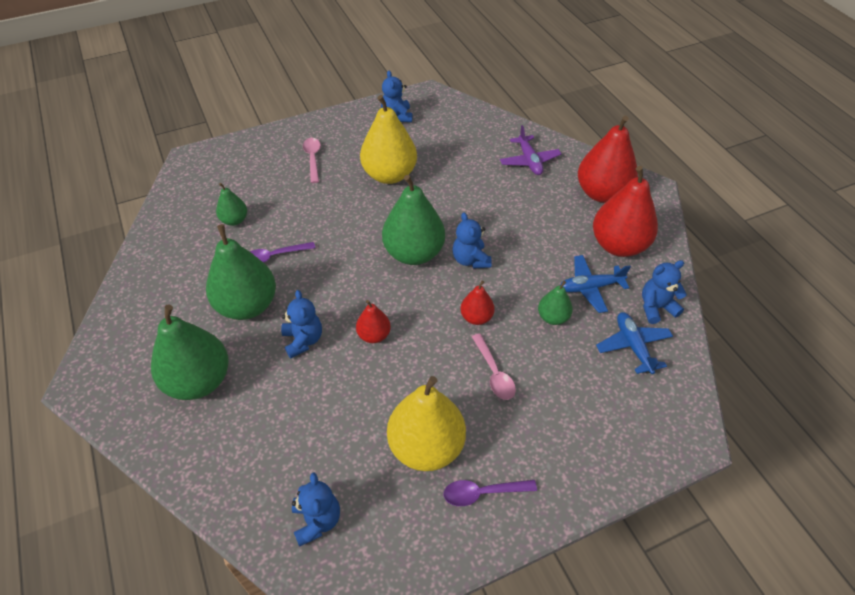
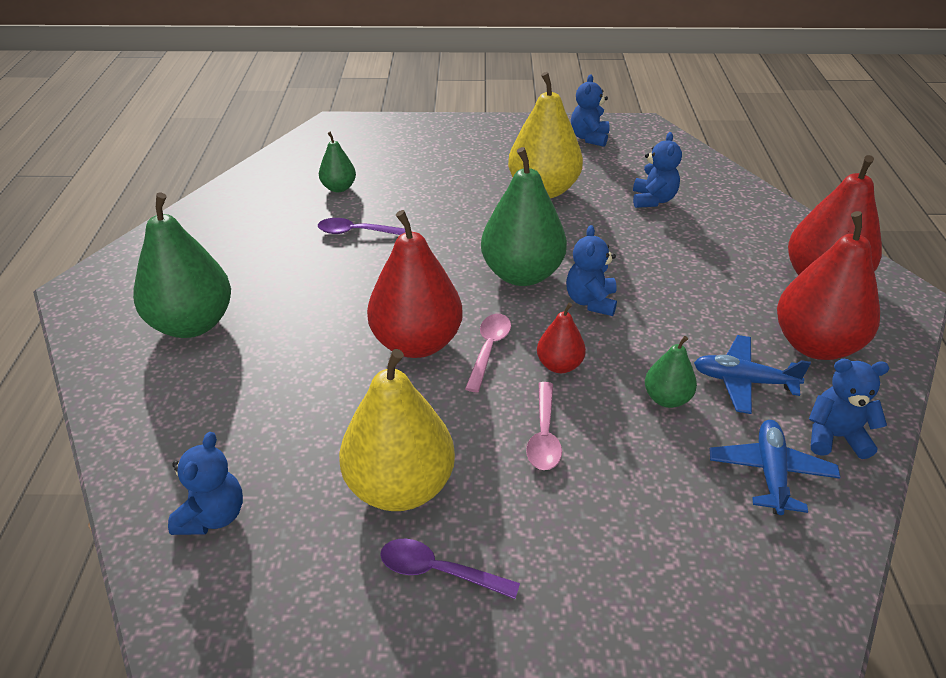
camera: 25 degrees right, 10 degrees down
green pear [206,224,276,320] -> none
blue teddy bear [281,290,322,358] -> blue teddy bear moved to [633,132,682,208]
pink spoon [303,138,321,183] -> pink spoon moved to [465,314,511,392]
red pear [356,300,391,343] -> red pear [367,210,463,358], size x1.99
purple plane [500,125,561,175] -> none

